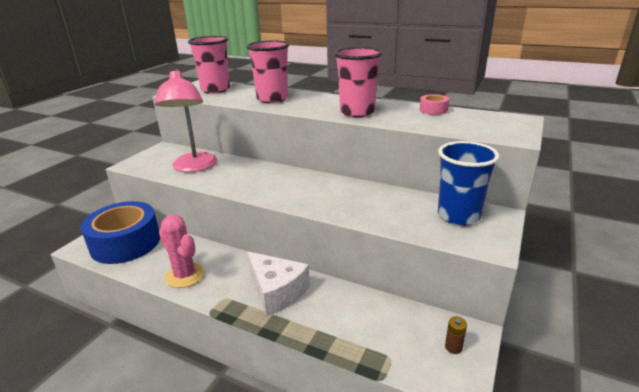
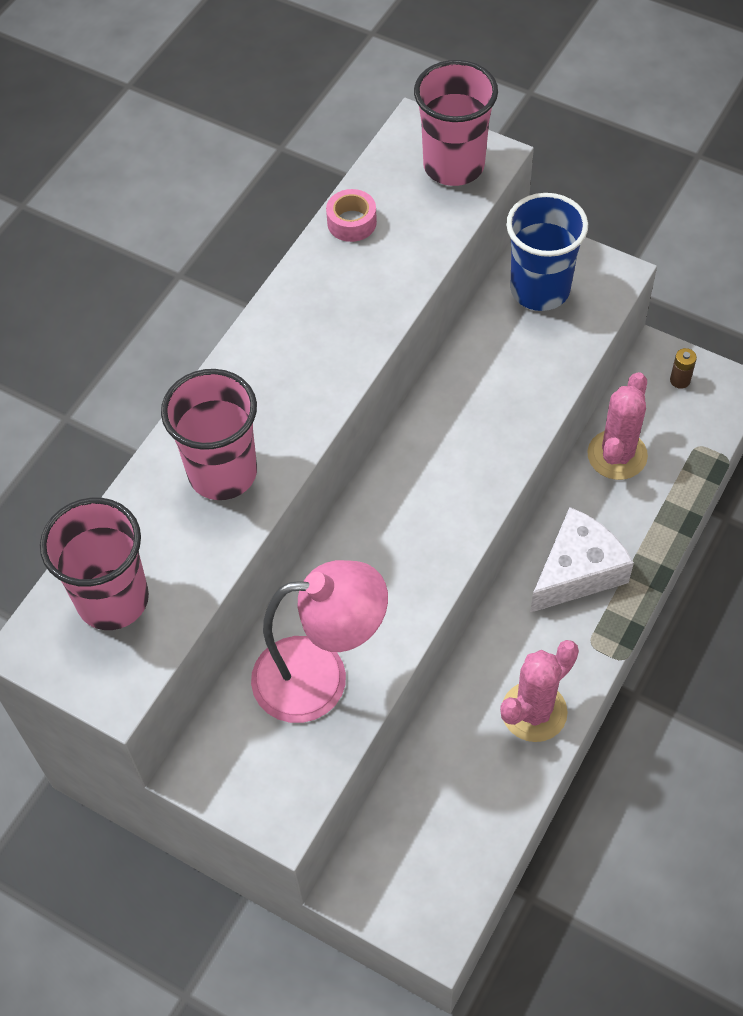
camera: 85 degrees left, 30 degrees up
blue tape [81,201,160,264] -> none
pink cup [334,47,383,117] -> pink cup moved to [414,60,498,186]
none -> pink cactus [587,372,648,480]

